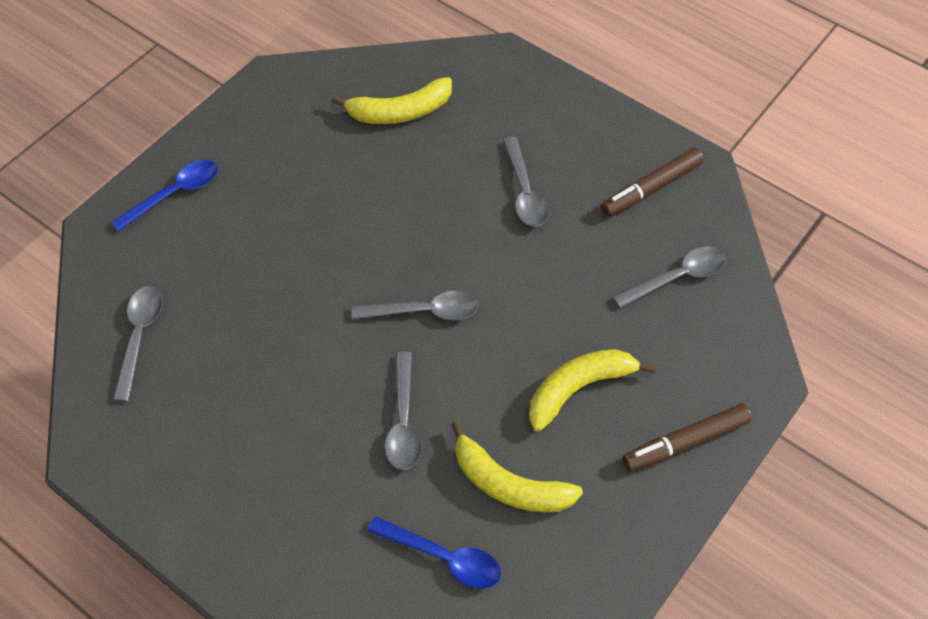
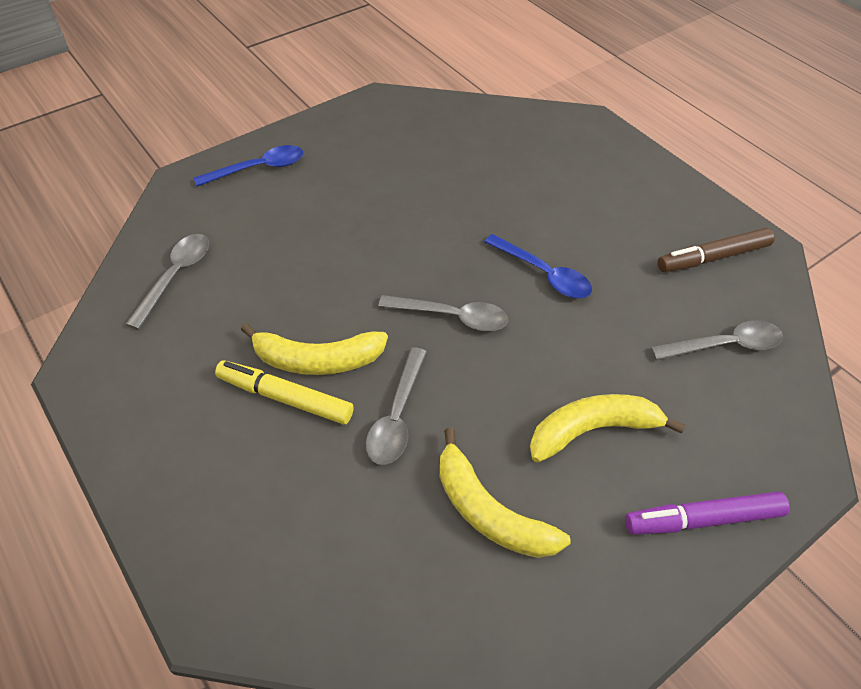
camera: 15 degrees right, 5 degrees down
yellow banana [332,77,452,124] -> yellow banana moved to [241,323,388,375]
blue spoon [367,516,501,589] -> blue spoon moved to [484,234,592,298]
grey spoon [503,137,549,227] -> none
brown marker [622,404,752,472] -> purple marker [625,491,790,535]
none -> yellow marker [215,360,354,424]

